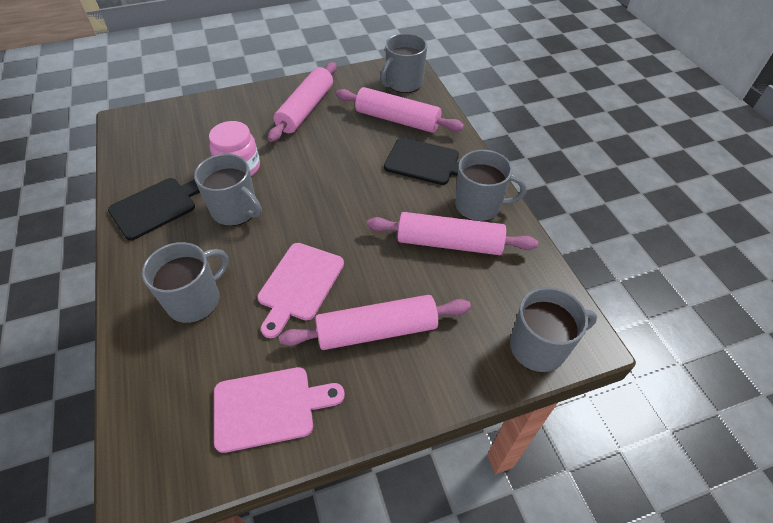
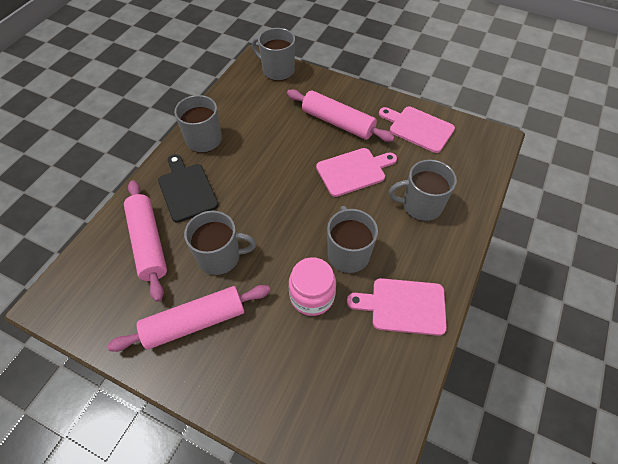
camera: 135 degrees left, 5 degrees up
black cutting board [108,178,200,240] -> pink cutting board [347,278,447,336]
pink rolling pin [367,212,538,255] -> none
grey mug [380,33,427,93] -> grey mug moved to [184,211,256,275]

